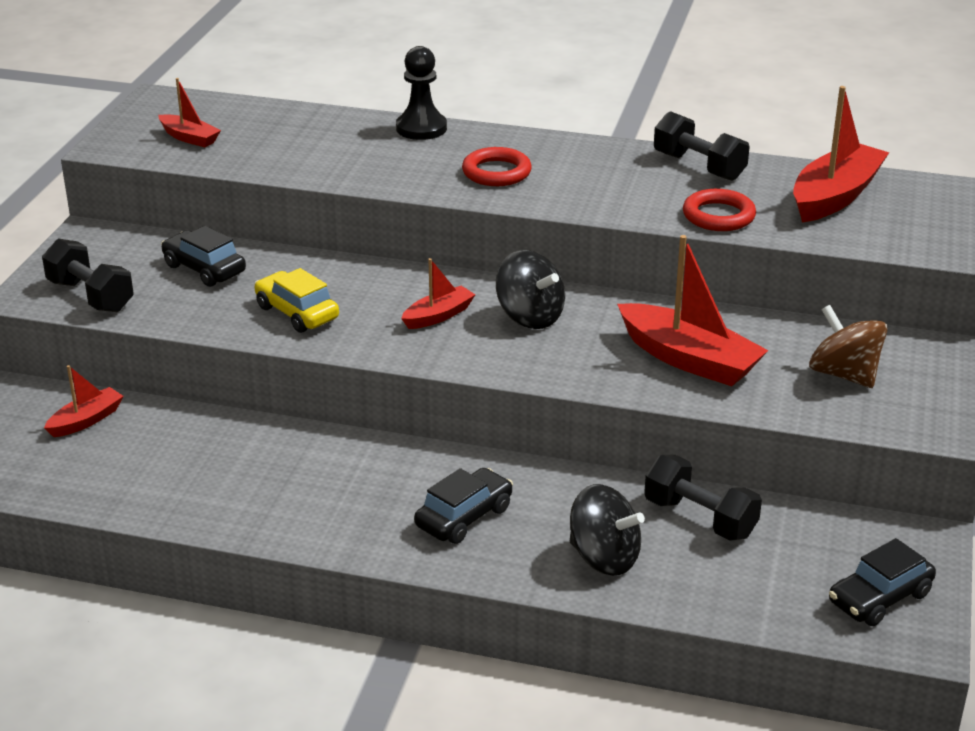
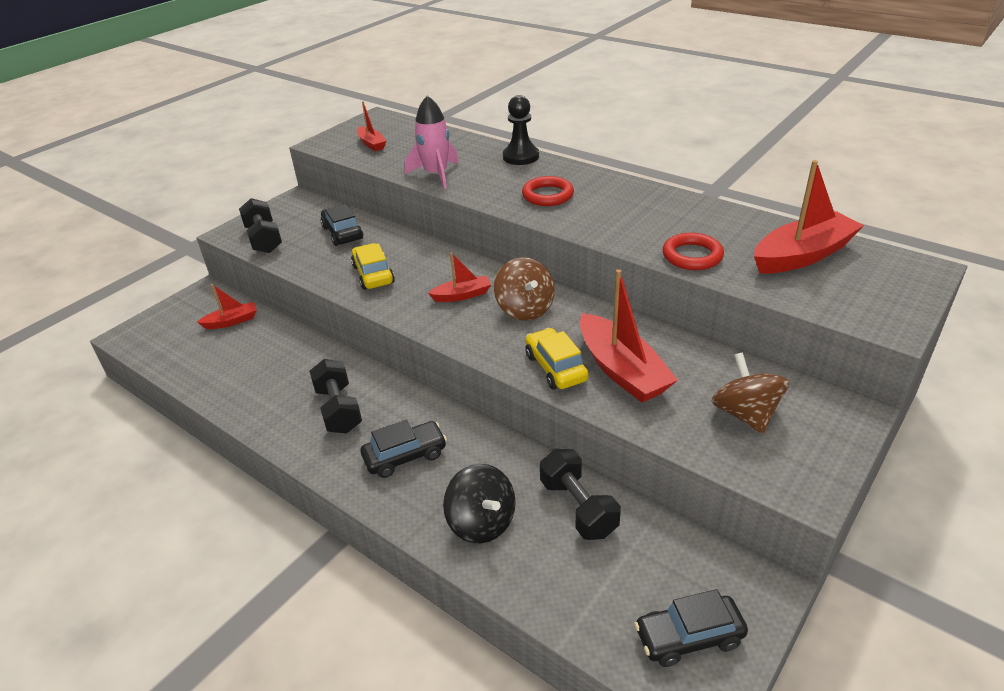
camera: 25 degrees right, 5 degrees up
black spinning top [496,250,565,329] -> brown spinning top [494,257,555,320]
black dumbbell [654,111,750,181] -> black dumbbell moved to [309,359,362,434]
none -> pink rocket [405,96,459,189]
none -> yellow car [525,328,588,390]

